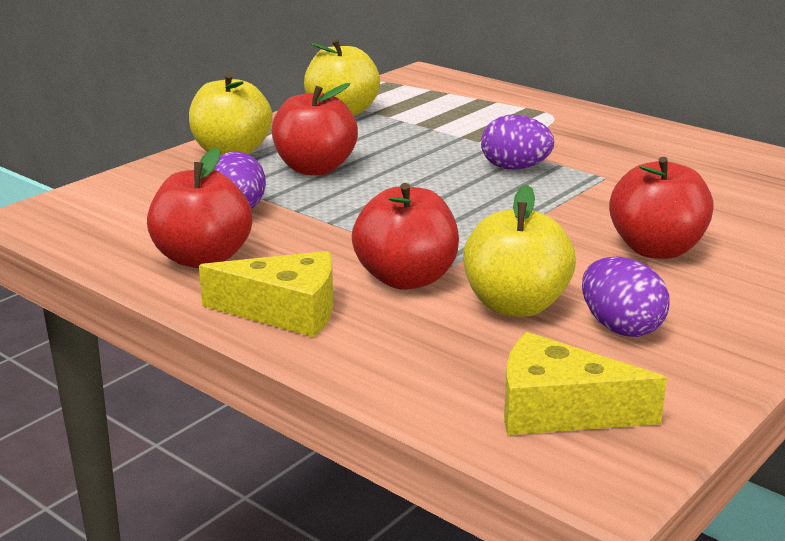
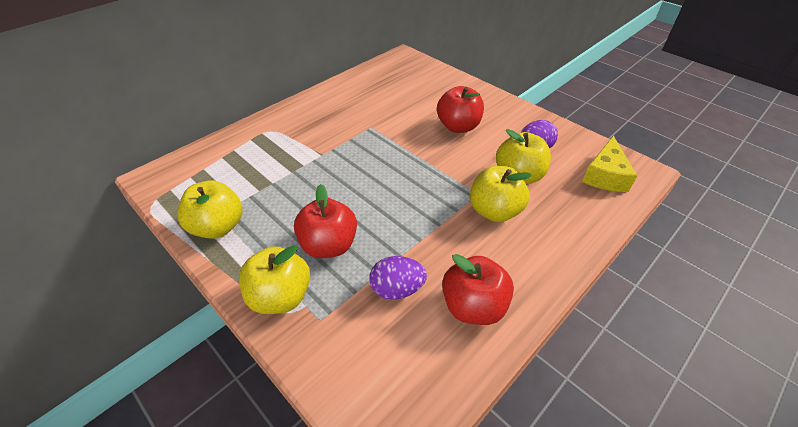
camera: 85 degrees left, 20 degrees up
yellow cheese [199,251,333,337] -> none
red apple [352,183,459,290] -> yellow apple [470,166,532,222]
purple egg [481,115,554,170] -> none

